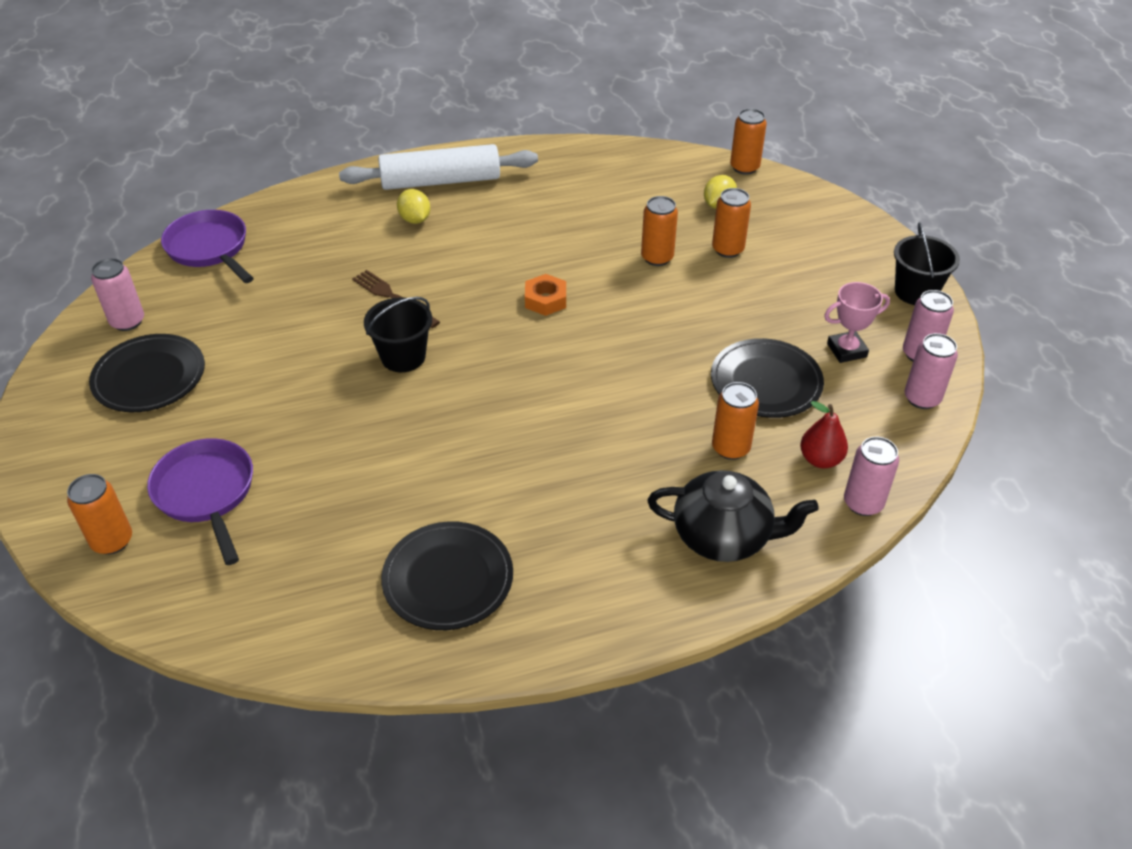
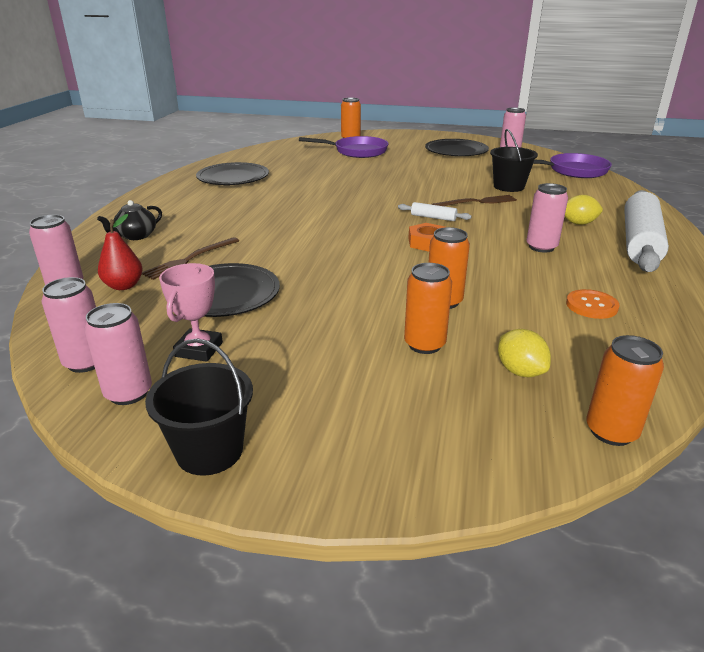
camera: 120 degrees right, 15 degrees down
black bucket [364,297,432,372] -> black bucket moved to [490,129,538,192]
black teapot [647,470,819,562] -> black teapot [97,200,162,240], size x0.58
orange can [712,382,759,460] -> brown fork [142,237,239,280]
none -> white rolling pin [398,202,472,221]
none -> pink can [526,183,568,253]
none -> orange button [566,289,619,319]

